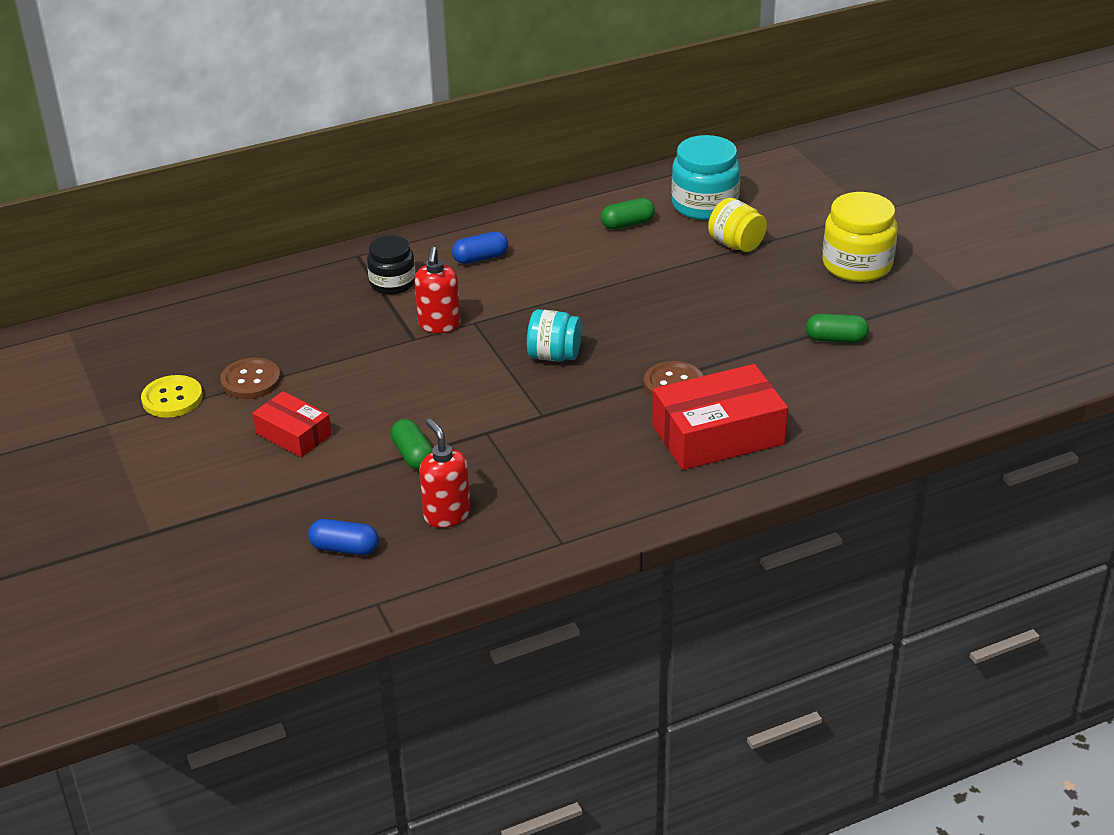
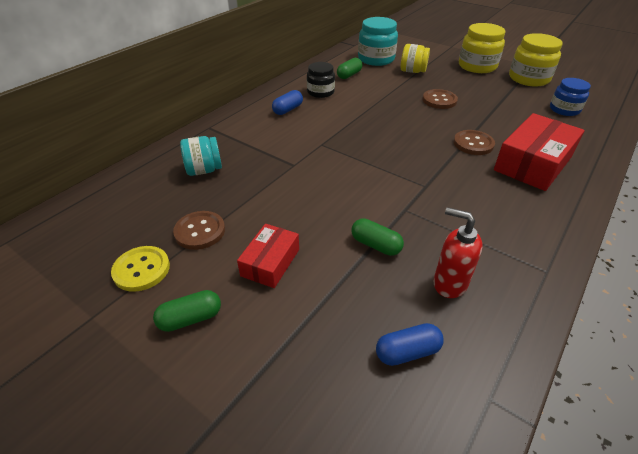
camera: 30 degrees left, 5 degrees up
red box [252,391,332,457] -> red box turned 75 degrees counterclockwise [237,224,299,288]
black jar [367,235,415,295] -> black jar moved to [307,62,335,98]
red soap dispenser [415,247,460,333] -> none
turquoise jar [527,309,582,362] -> turquoise jar moved to [180,136,222,176]
green capsule [806,314,869,343] -> green capsule moved to [153,290,221,332]
none -> brown button [423,89,458,109]
none -> yellow jar [509,33,563,86]
none -> blue jar [550,78,591,116]

